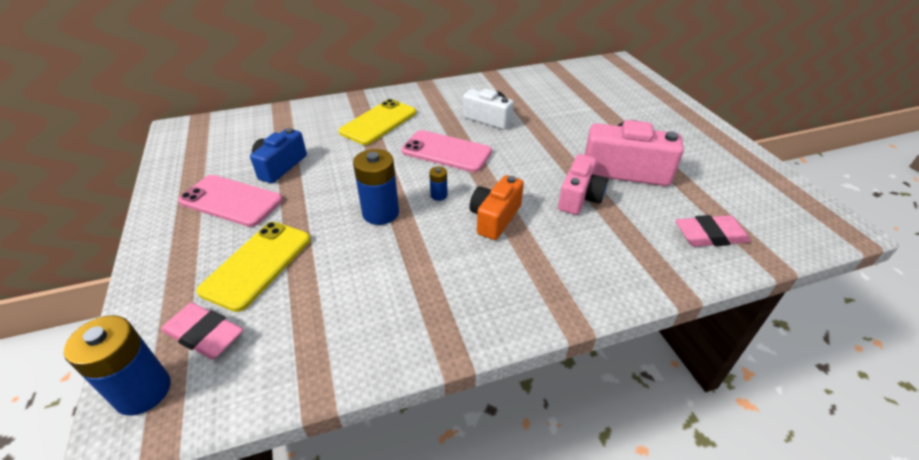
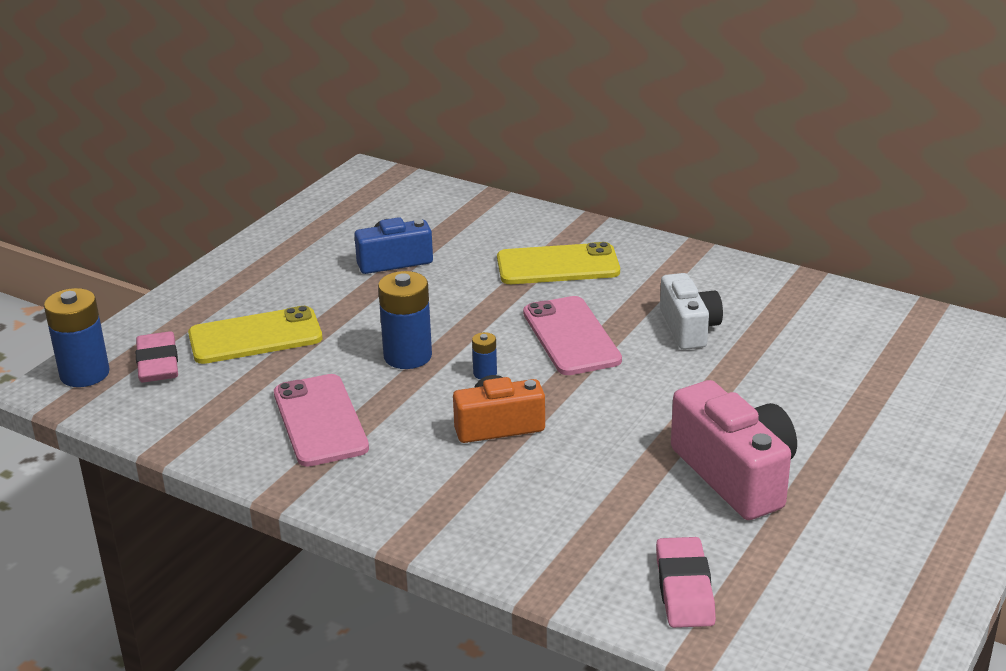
camera: 50 degrees right, 10 degrees down
pink phone [178,175,283,227] -> pink phone moved to [274,374,369,467]
pink camera [558,154,608,215] -> none
pink eraser [675,215,751,247] -> pink eraser turned 45 degrees clockwise [656,537,716,628]

